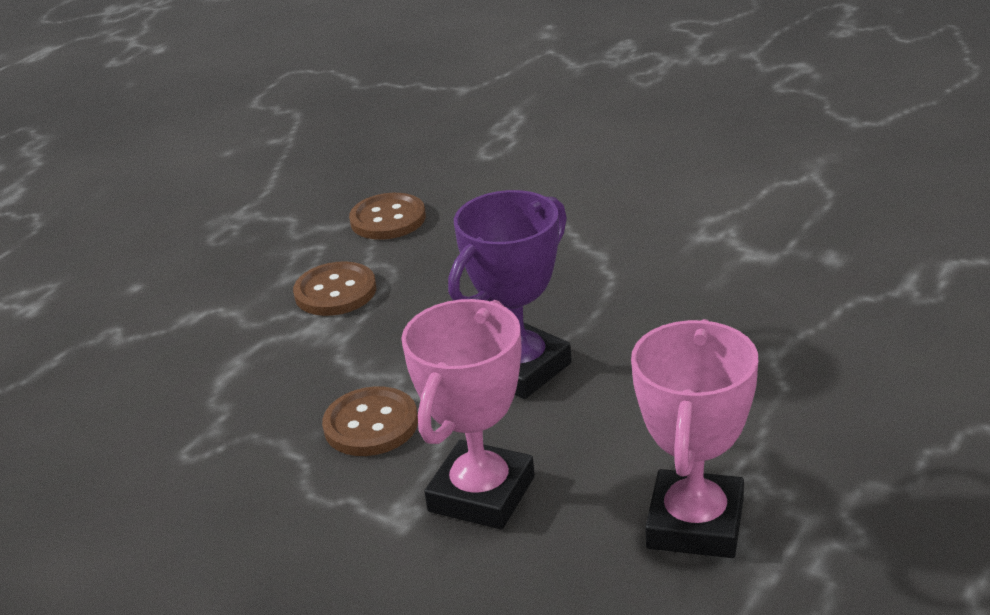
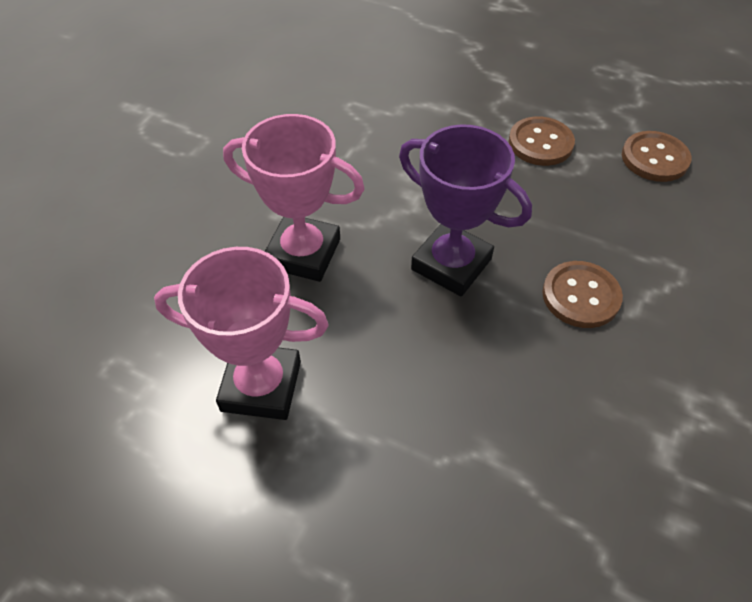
camera: 80 degrees right, 20 degrees up
brown button [322,386,418,456] -> brown button moved to [542,261,623,328]

